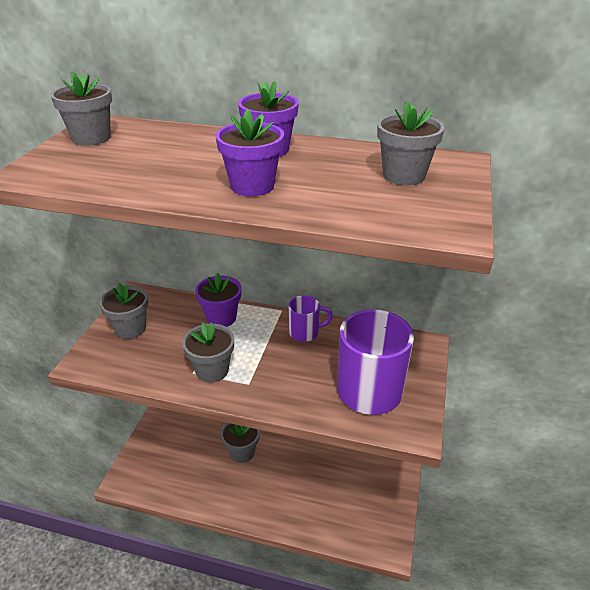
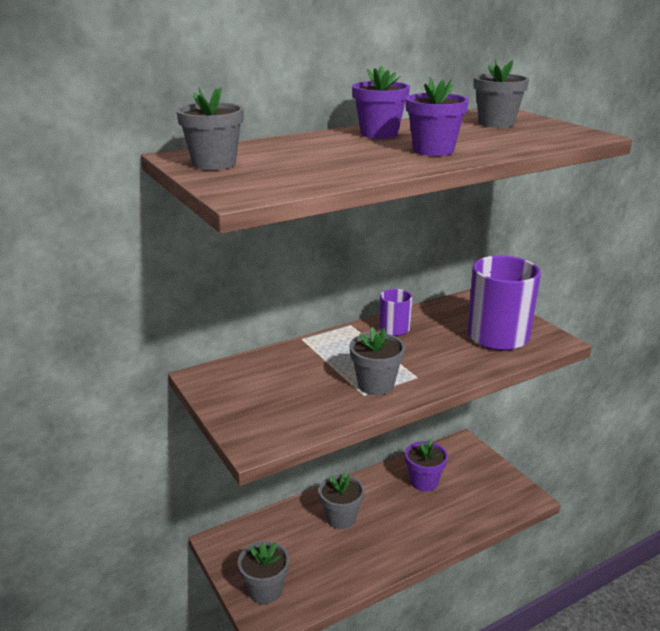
camera: 45 degrees left, 10 degrees down
grey flower pot [99,283,148,339] -> grey flower pot moved to [238,541,289,604]
purple flower pot [195,273,241,327] -> purple flower pot moved to [405,439,448,492]

